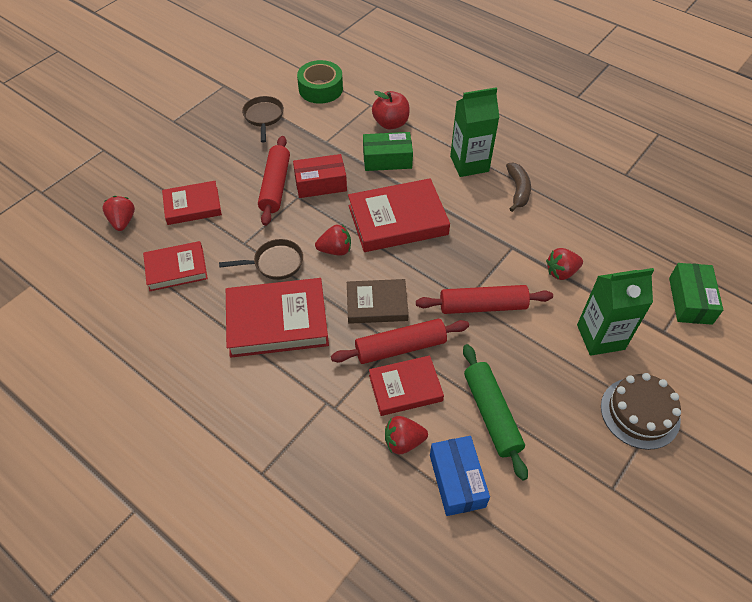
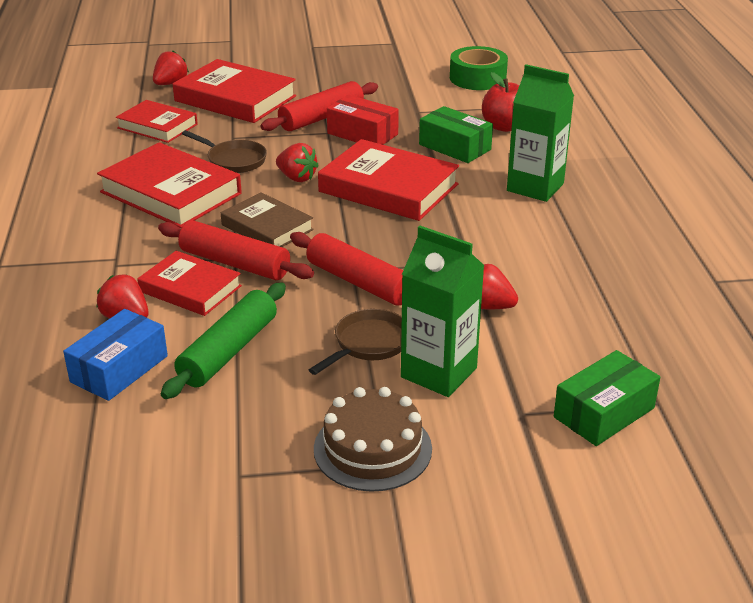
camera: 45 degrees right, 20 degrees down
red book [162,181,222,225] -> red book [173,59,296,123], size x1.60
brown pan [242,96,284,143] -> brown pan moved to [309,309,402,375]
brown banana [506,163,531,212] -> none

